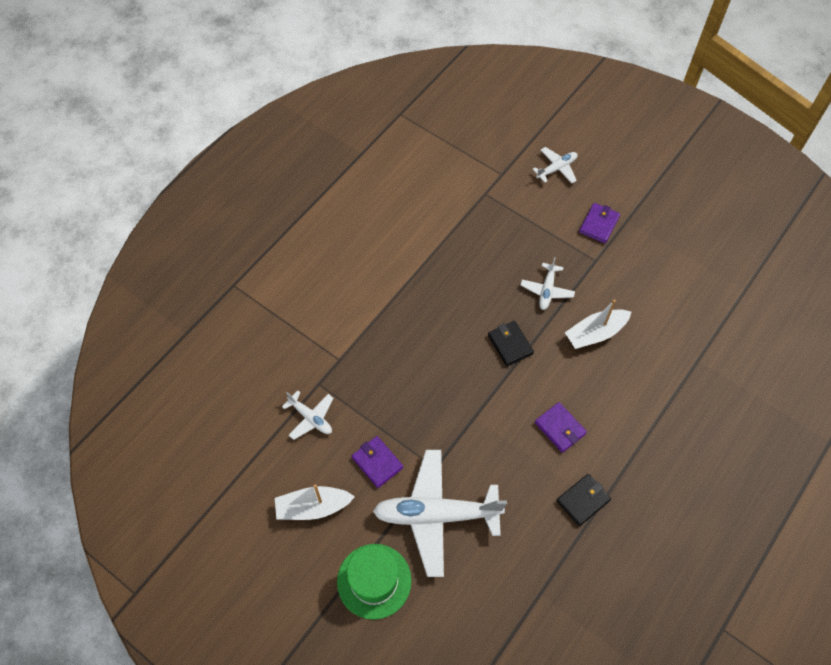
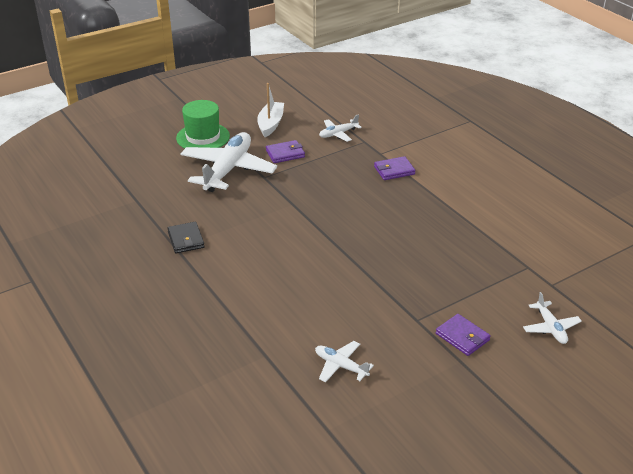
camera: 110 degrees right, 25 degrees down
black wallet [488,321,534,366] -> none
white plane [520,257,575,310] -> white plane moved to [315,341,374,382]
purple wallet [535,402,587,453] -> purple wallet moved to [374,156,416,180]
white boat [565,300,631,349] -> none

